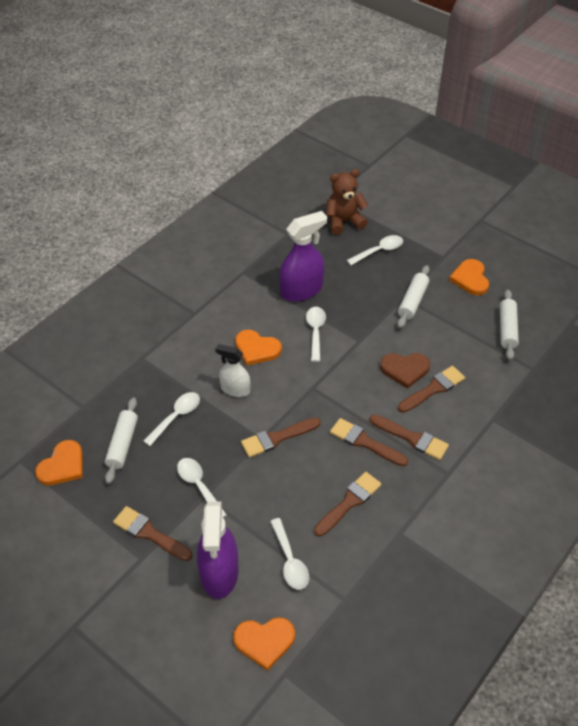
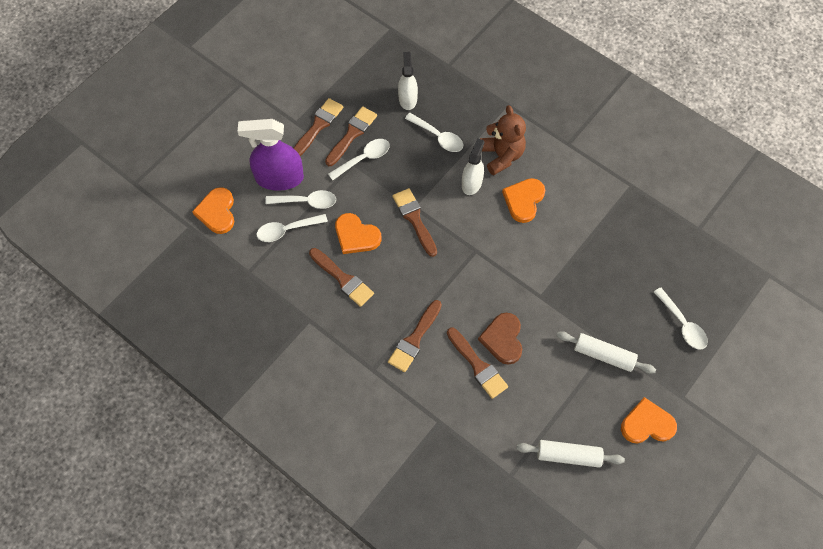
camera: 90 degrees right, 15 degrees up
orange heart [35,440,83,485] -> orange heart moved to [335,213,381,254]
white rolling pin [105,397,138,484] -> white spray bottle [398,52,418,110]
purple spray bottle [279,211,327,302] -> none
white spoon [306,307,326,362] -> white spoon moved to [265,190,336,209]
brown teddy bear [326,169,368,235] -> brown teddy bear moved to [480,105,526,176]
brown brush [330,418,408,466] -> brown brush moved to [325,106,377,166]

